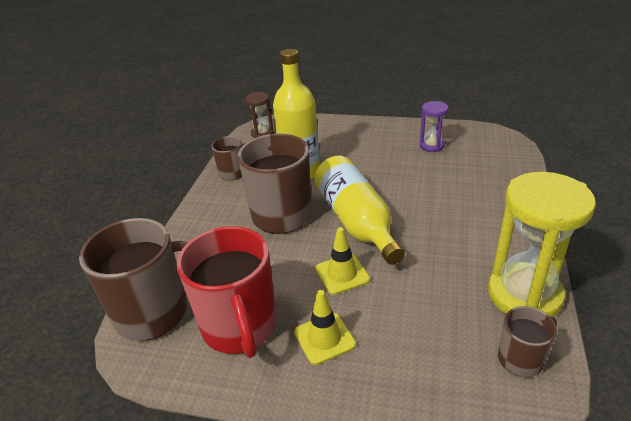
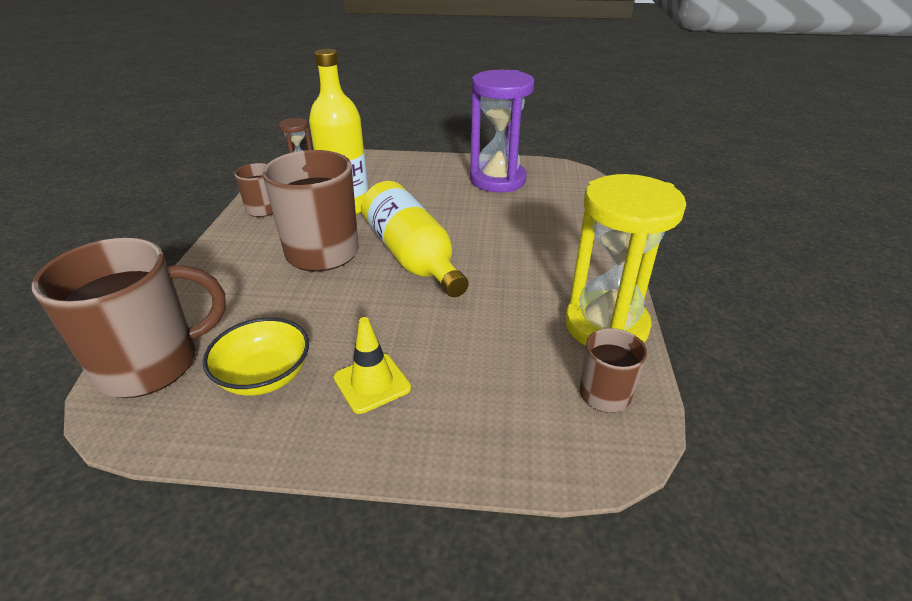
camera: 10 degrees left, 0 degrees up
red mug [177,226,277,358] -> yellow bowl [203,318,309,396]
yellow traffic cone [316,227,370,295] -> none
purple hourglass [420,101,448,152] -> purple hourglass [470,70,534,192], size x2.01

